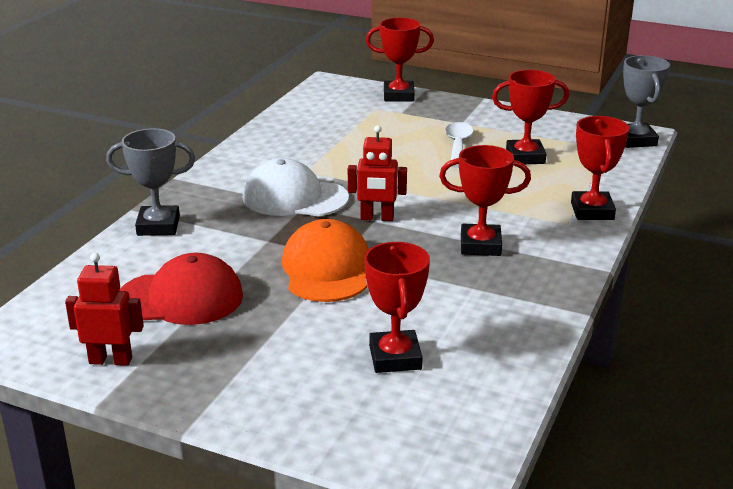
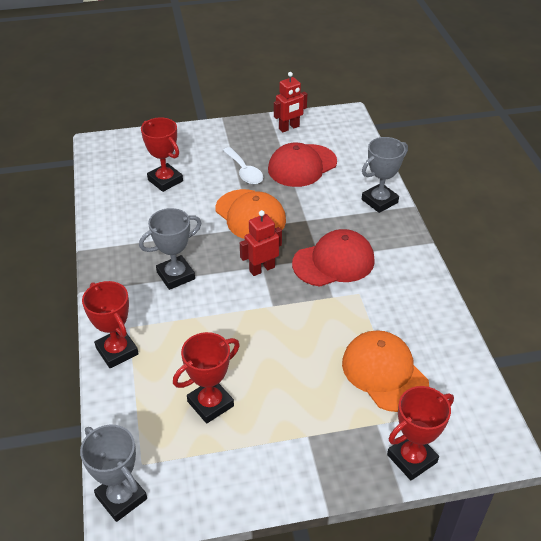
camera: 145 degrees right, 15 degrees up
white cap [243,158,349,216] -> red cap [292,229,375,286]
red trophy [439,145,531,256] -> grey trophy [139,208,202,290]
white spoon [445,122,473,168] -> white spoon moved to [223,147,263,184]
none -> orange cap [342,330,429,412]

